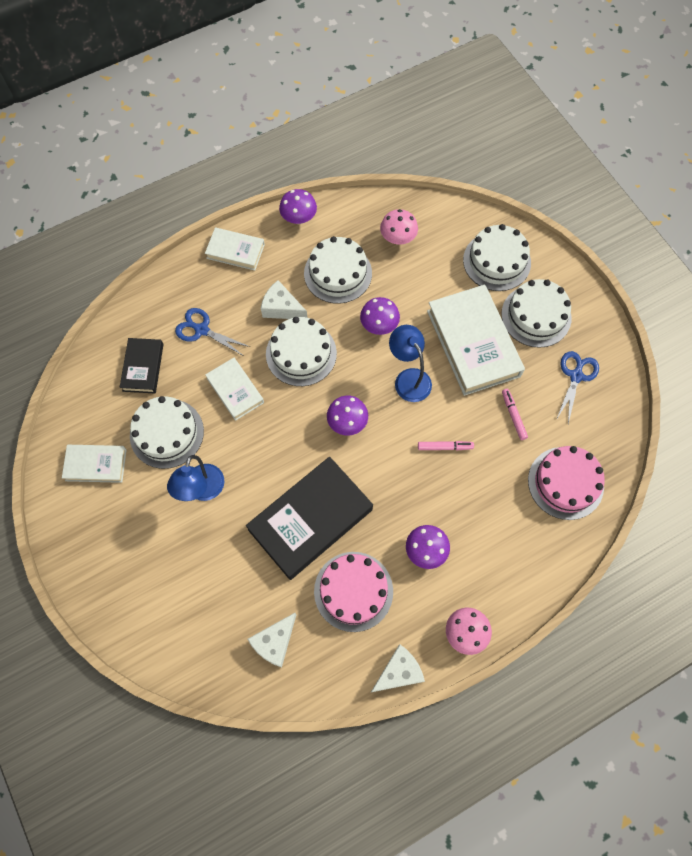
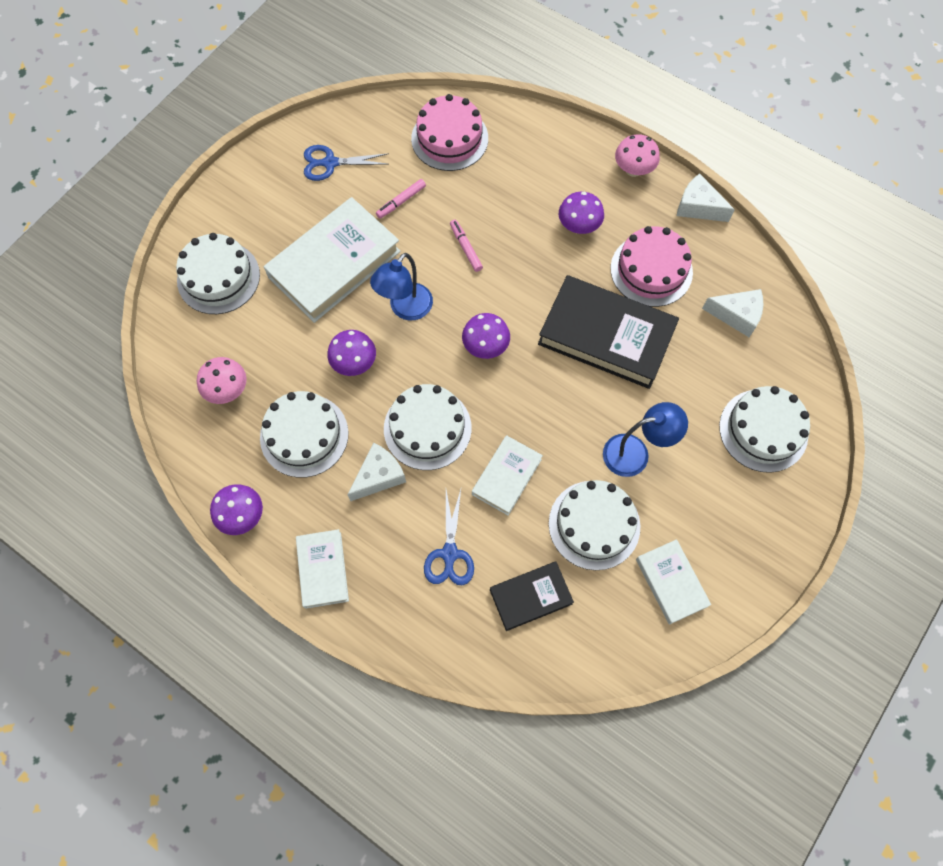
camera: 115 degrees left, 0 degrees up
white cheese [261,280,307,319] -> white cheese turned 135 degrees counterclockwise [347,443,406,501]
white cake [501,279,571,348] -> white cake moved to [719,386,810,473]

